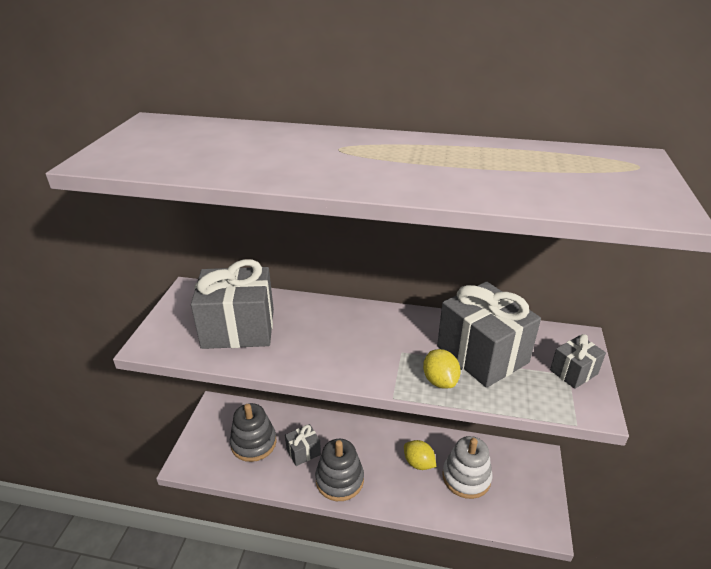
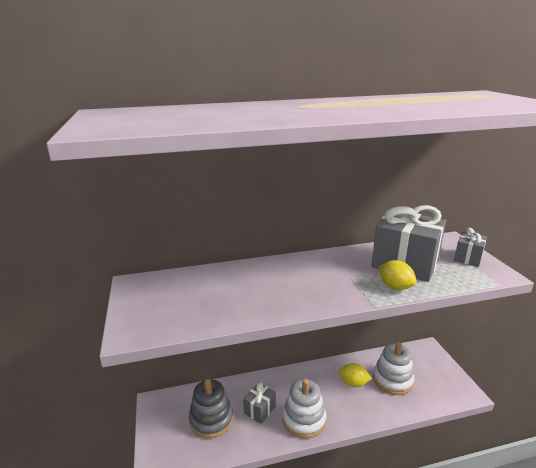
camera: 25 degrees left, 10 degrees down
grey gift [191,259,274,349] -> none
grey stacking toy [315,439,364,501] -> white stacking toy [282,379,327,439]

